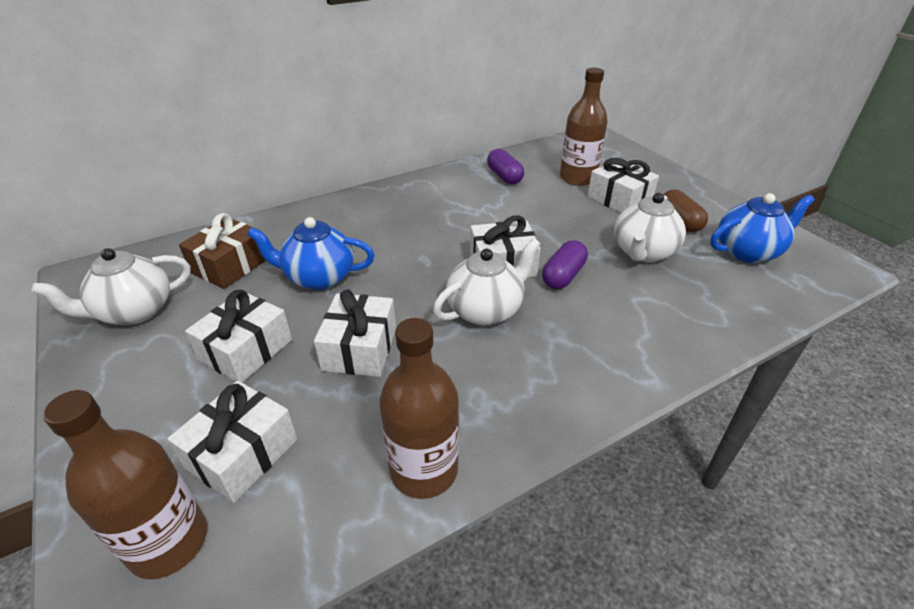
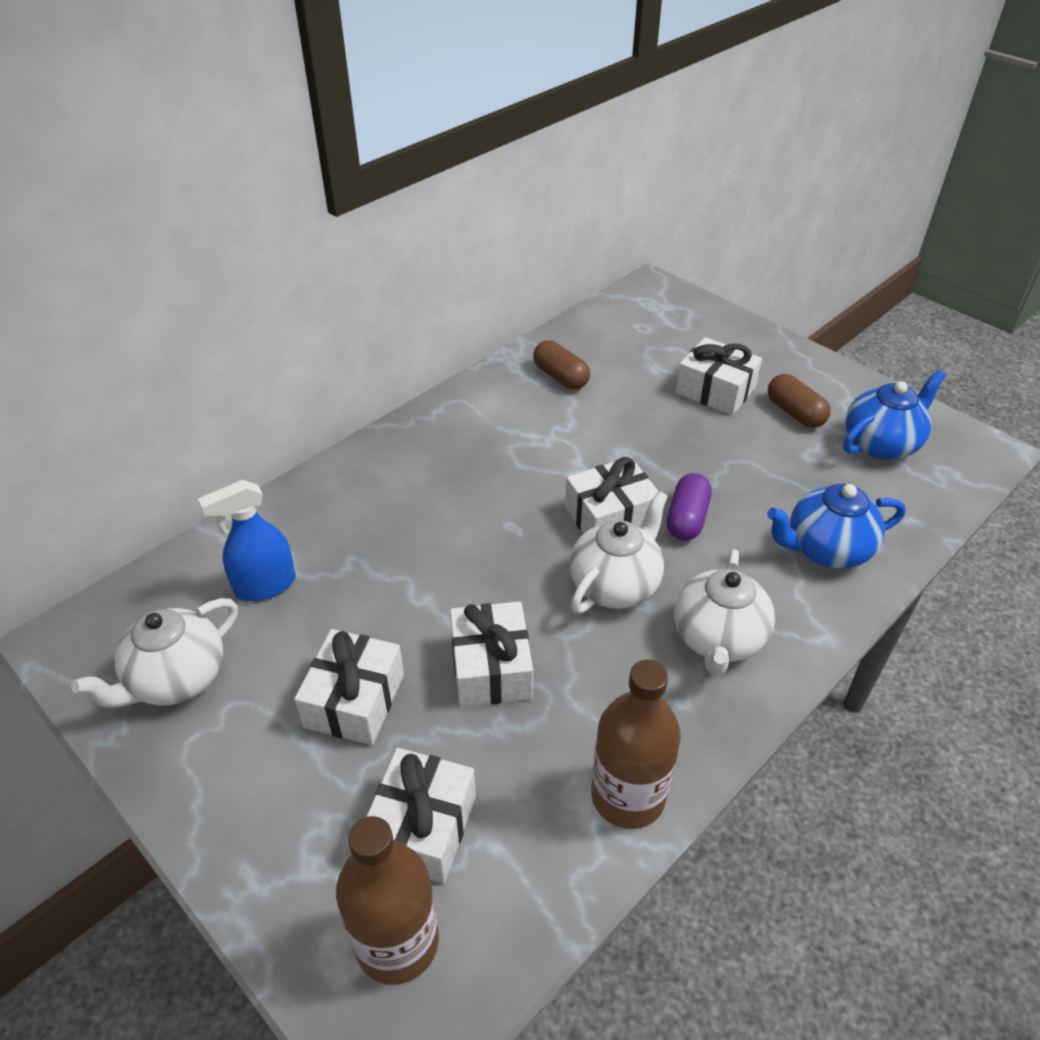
camera: 15 degrees left, 5 degrees up
brown gift [179,213,266,289] -> blue spray bottle [198,480,296,601]
blue teapot [247,217,375,290] -> blue teapot moved to [767,484,906,569]
purple capsule [487,149,524,184] -> brown capsule [533,340,590,389]
brown bottle [560,68,608,186] -> none
white teapot [614,193,686,262] -> white teapot moved to [674,549,775,676]

